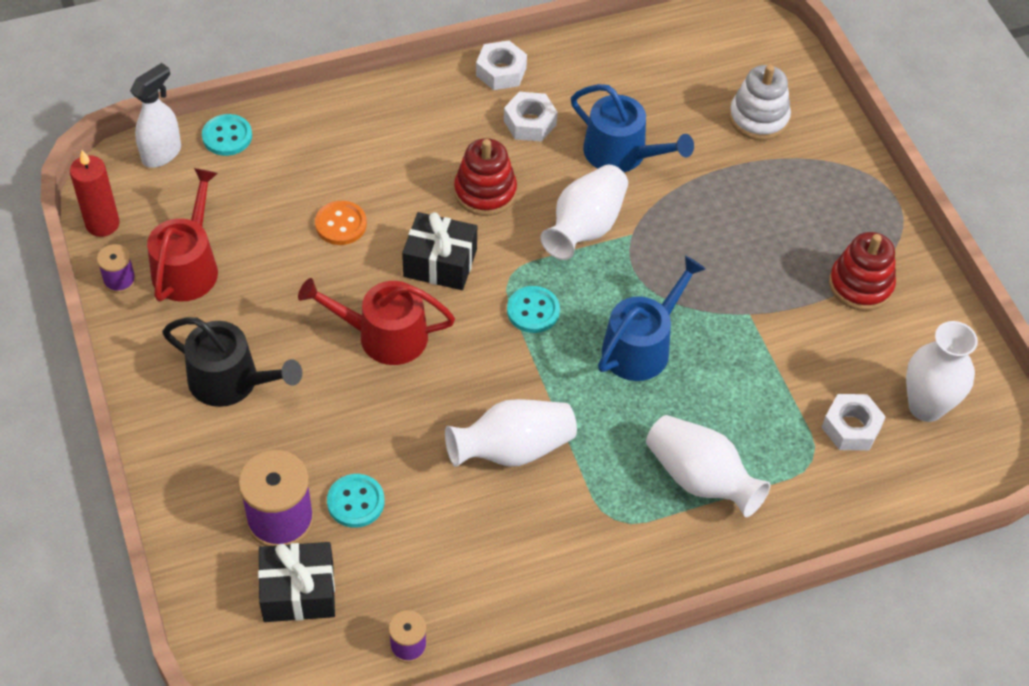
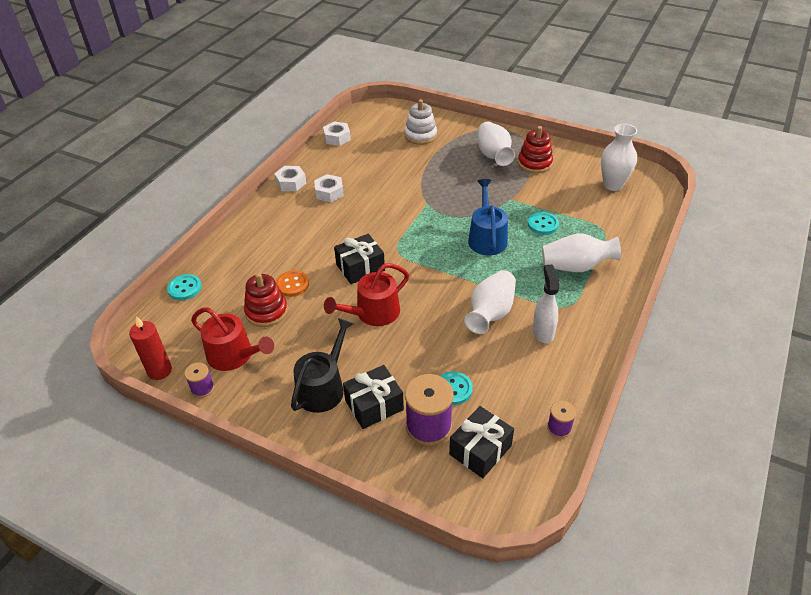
camera: 40 degrees left, 10 degrees down
white spray bottle [130,63,181,168] -> white spray bottle moved to [533,265,559,343]
red watering can [147,168,218,302] -> red watering can turned 150 degrees clockwise [191,307,274,371]
black watering can [162,317,302,407] -> black watering can turned 45 degrees counterclockwise [291,318,354,413]
red stacking toy [454,138,517,216] -> red stacking toy moved to [244,273,288,327]
turquoise button [507,286,560,333] -> turquoise button moved to [528,212,559,235]
white vase [540,165,628,260] -> white vase moved to [478,122,515,166]
blue watering can [571,84,694,172] -> none
white nut [821,394,886,450] -> white nut moved to [323,122,351,146]
none -> black gift [343,365,404,429]

